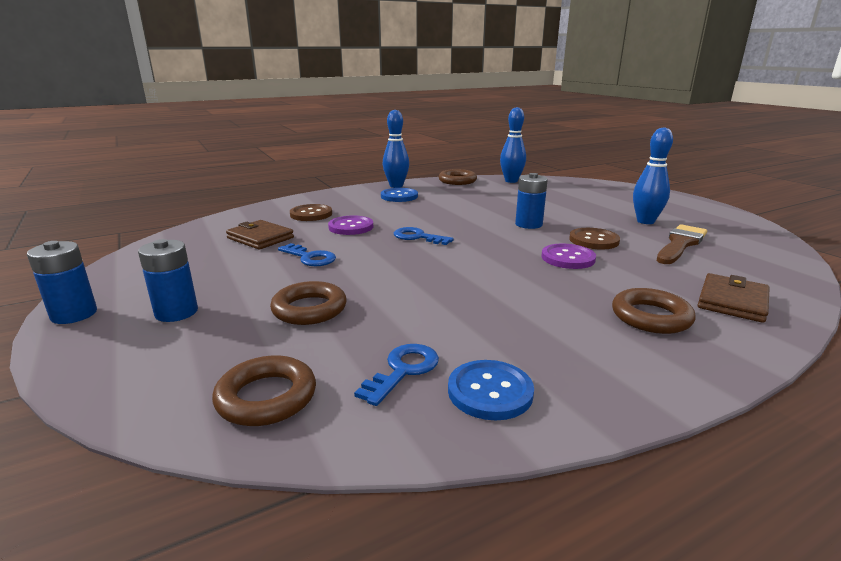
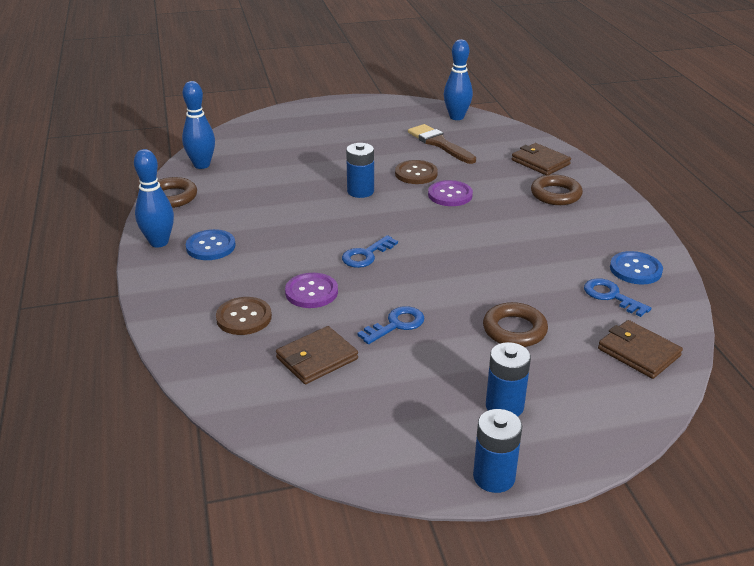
camera: 75 degrees left, 10 degrees up
brown ring [212,356,316,426] -> brown wallet [598,320,683,379]
blue bowling pin [633,127,673,224] -> blue bowling pin moved to [444,39,473,120]

